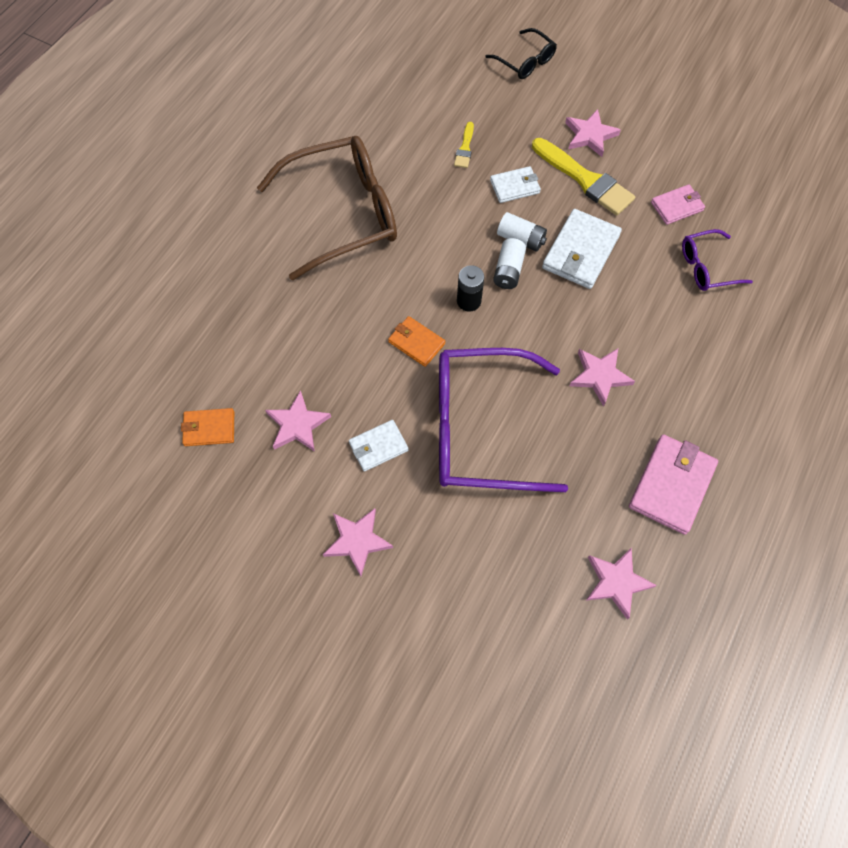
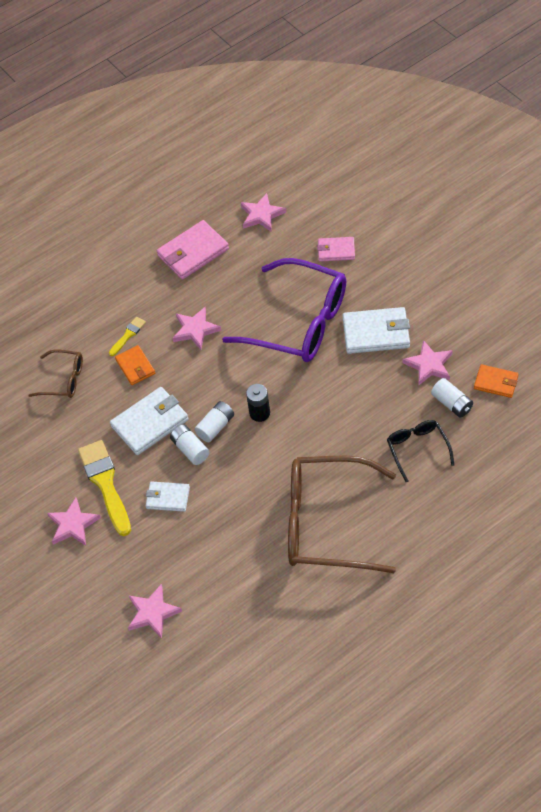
camera: 150 degrees left, 10 degrees down
pink star [323,508,393,576] -> pink star moved to [128,584,182,638]
white wallet [349,420,409,472] -> white wallet [343,307,410,354], size x1.67
orange wallet [388,316,445,367] -> orange wallet moved to [115,345,155,385]
yellow brush [454,122,474,168] -> yellow brush moved to [109,316,146,356]
black glasses [486,28,557,79] -> black glasses moved to [387,420,454,482]
pink wallet [651,184,705,225] -> pink wallet moved to [317,237,355,262]
purple glasses [682,229,753,291] -> brown glasses [28,350,83,398]
none -> white battery [431,378,473,418]

